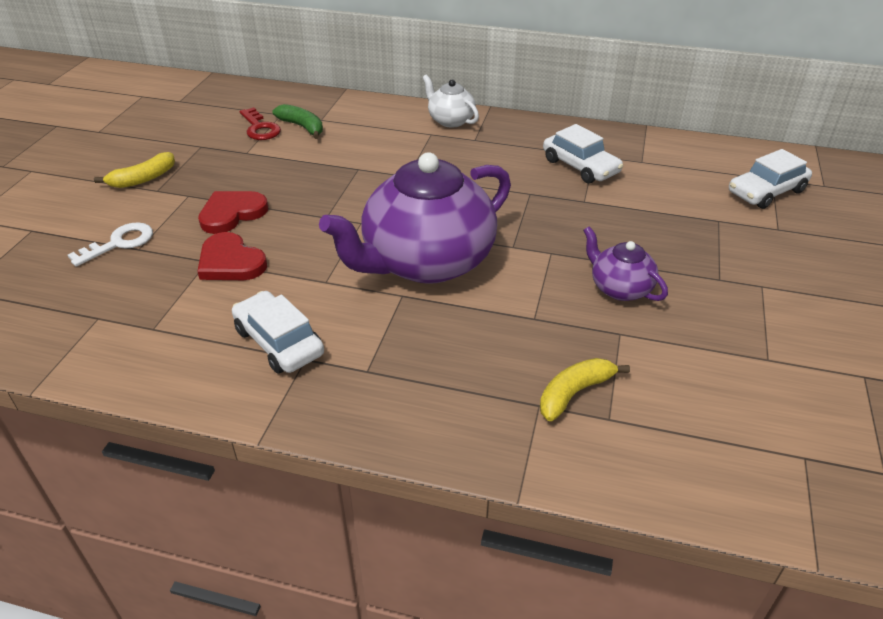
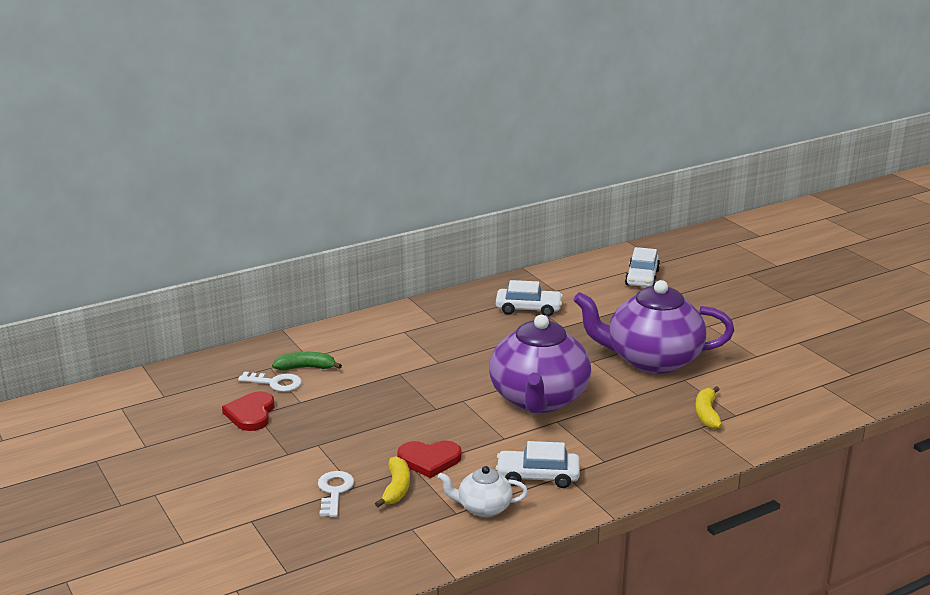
camera: 45 degrees left, 15 degrees down
yellow banana [94,152,175,188] -> yellow banana moved to [375,456,410,507]
red heart [198,191,268,234] -> red heart moved to [222,391,274,431]
red key [239,107,281,140] -> white key [238,371,302,392]
white teapot [422,75,479,128] -> white teapot moved to [438,466,528,517]
purple teapot [583,226,668,301] -> purple teapot [573,280,735,374], size x2.15

